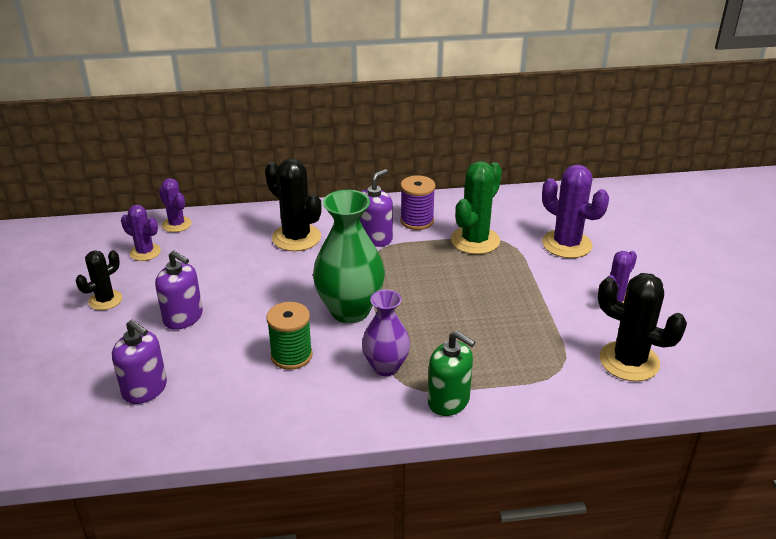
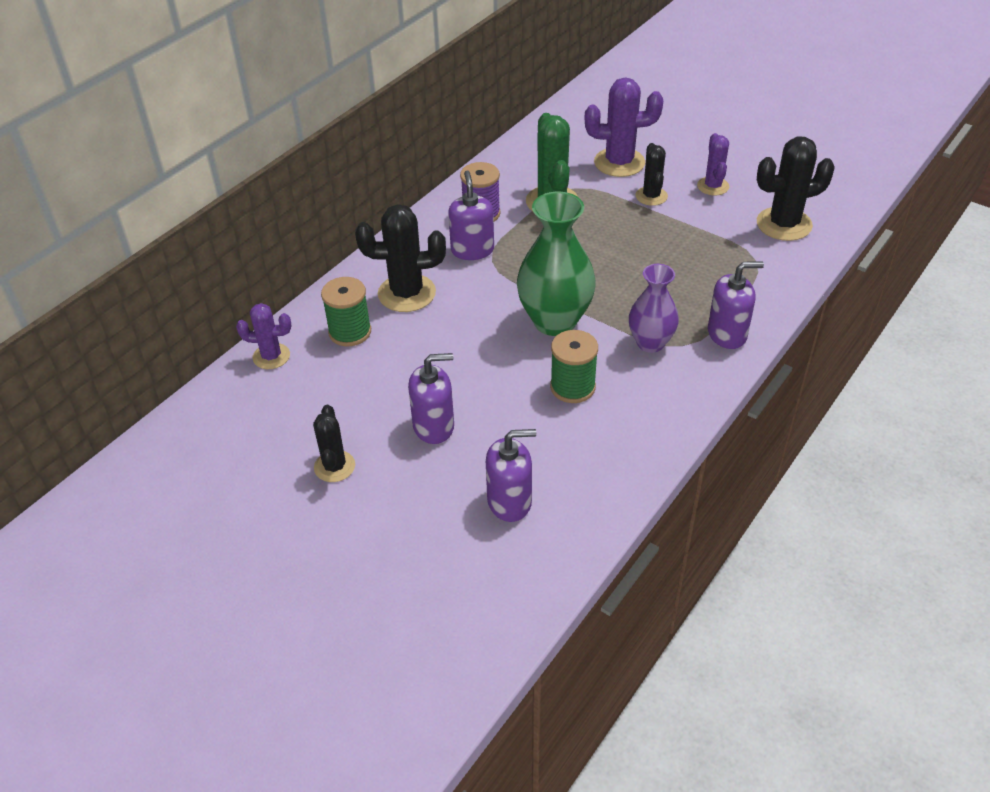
camera: 45 degrees left, 10 degrees up
purple cactus [121,205,161,261] -> none
green soap dispenser [428,331,475,416] -> purple soap dispenser [708,262,764,349]
none -> green spool [321,277,371,346]
none -> black cactus [636,143,668,206]

